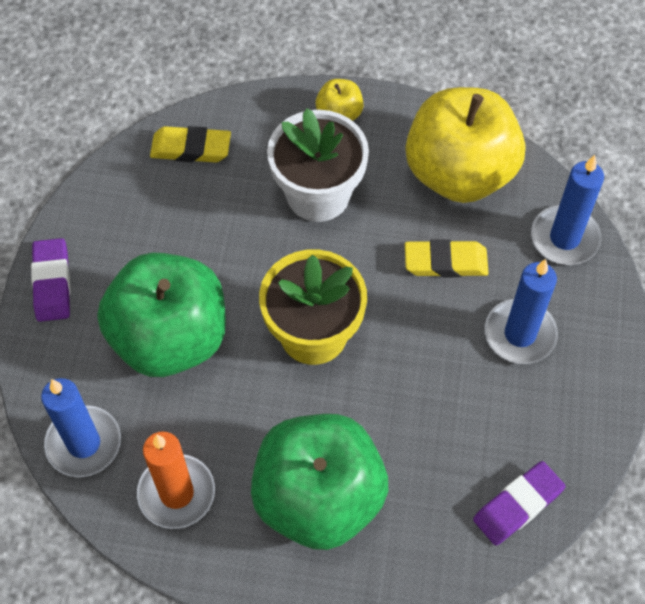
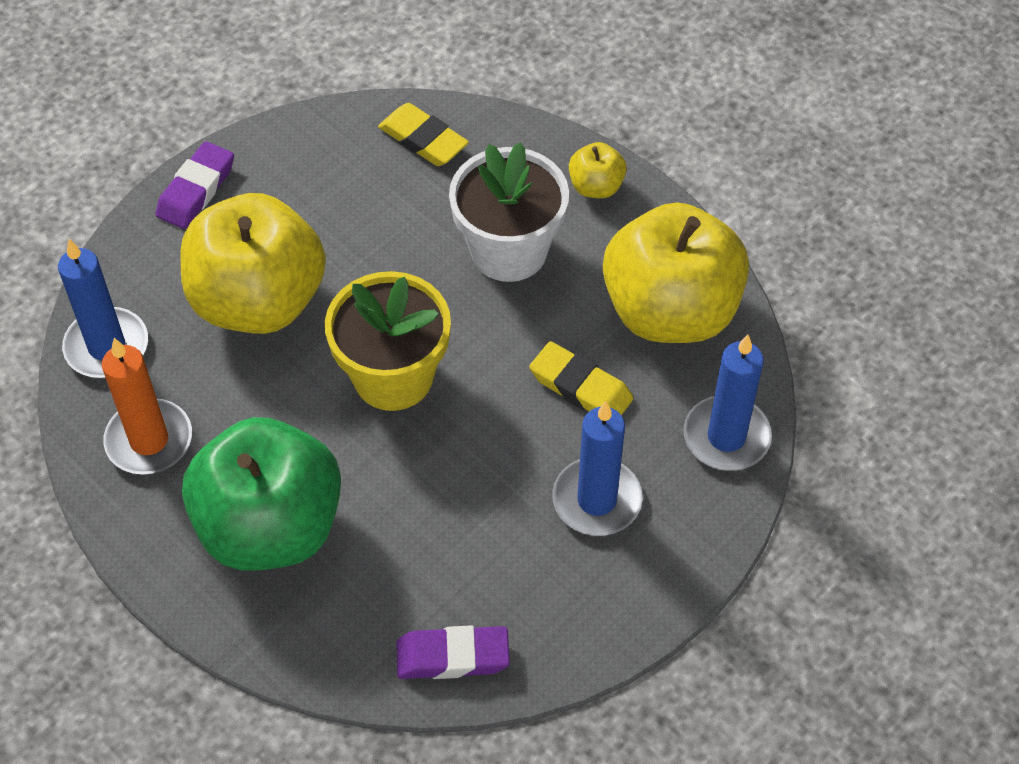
camera: 35 degrees right, 5 degrees down
green apple [97,252,226,377] -> yellow apple [180,193,326,334]

